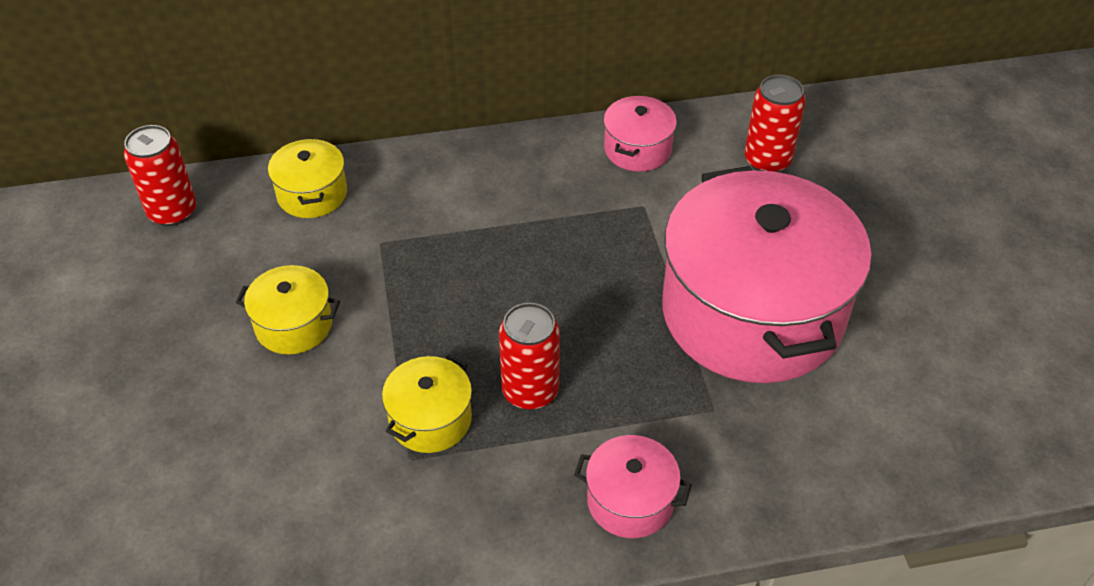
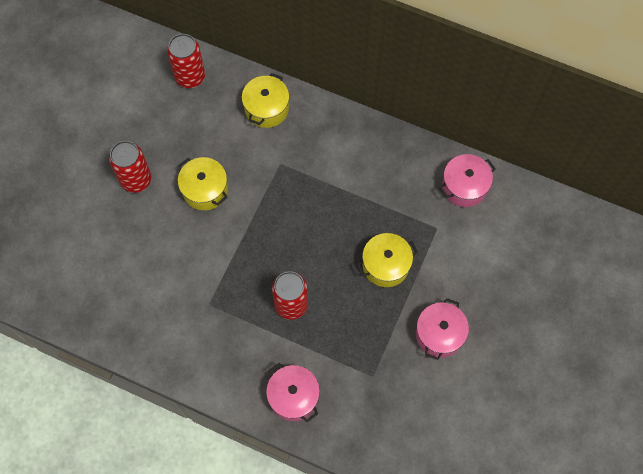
camera: 35 degrees right, 20 degrees up
yellow pot [382,355,472,453] -> yellow pot moved to [357,233,418,287]
pink pot [662,166,872,383] -> pink pot [416,298,469,360], size x0.42
red can [745,75,806,172] -> red can moved to [109,141,152,193]

